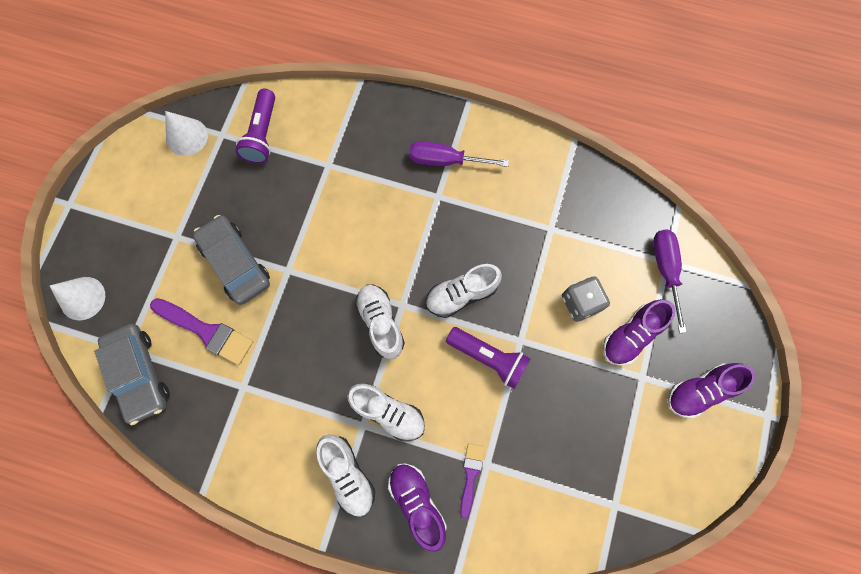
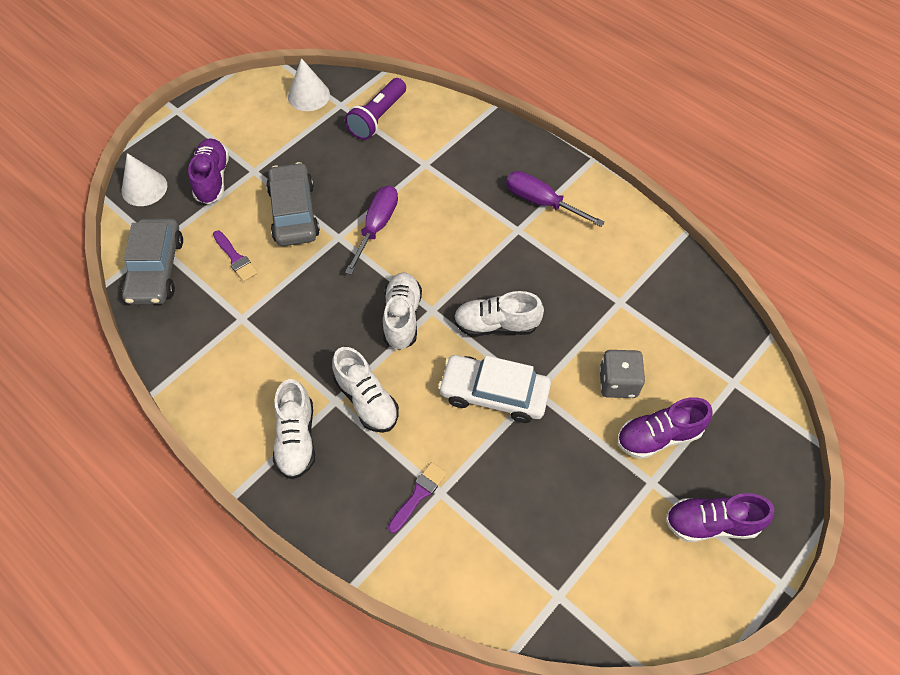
camera: 25 degrees right, 15 degrees down
purple brush [150,298,253,365] -> purple brush [213,230,258,282], size x0.60
purple shoe [388,463,447,552] -> purple shoe moved to [188,138,229,204]
purple flashlight [446,327,531,389] -> white car [438,355,551,423]
purple screwdriver [653,229,687,333] -> purple screwdriver moved to [345,186,398,275]

